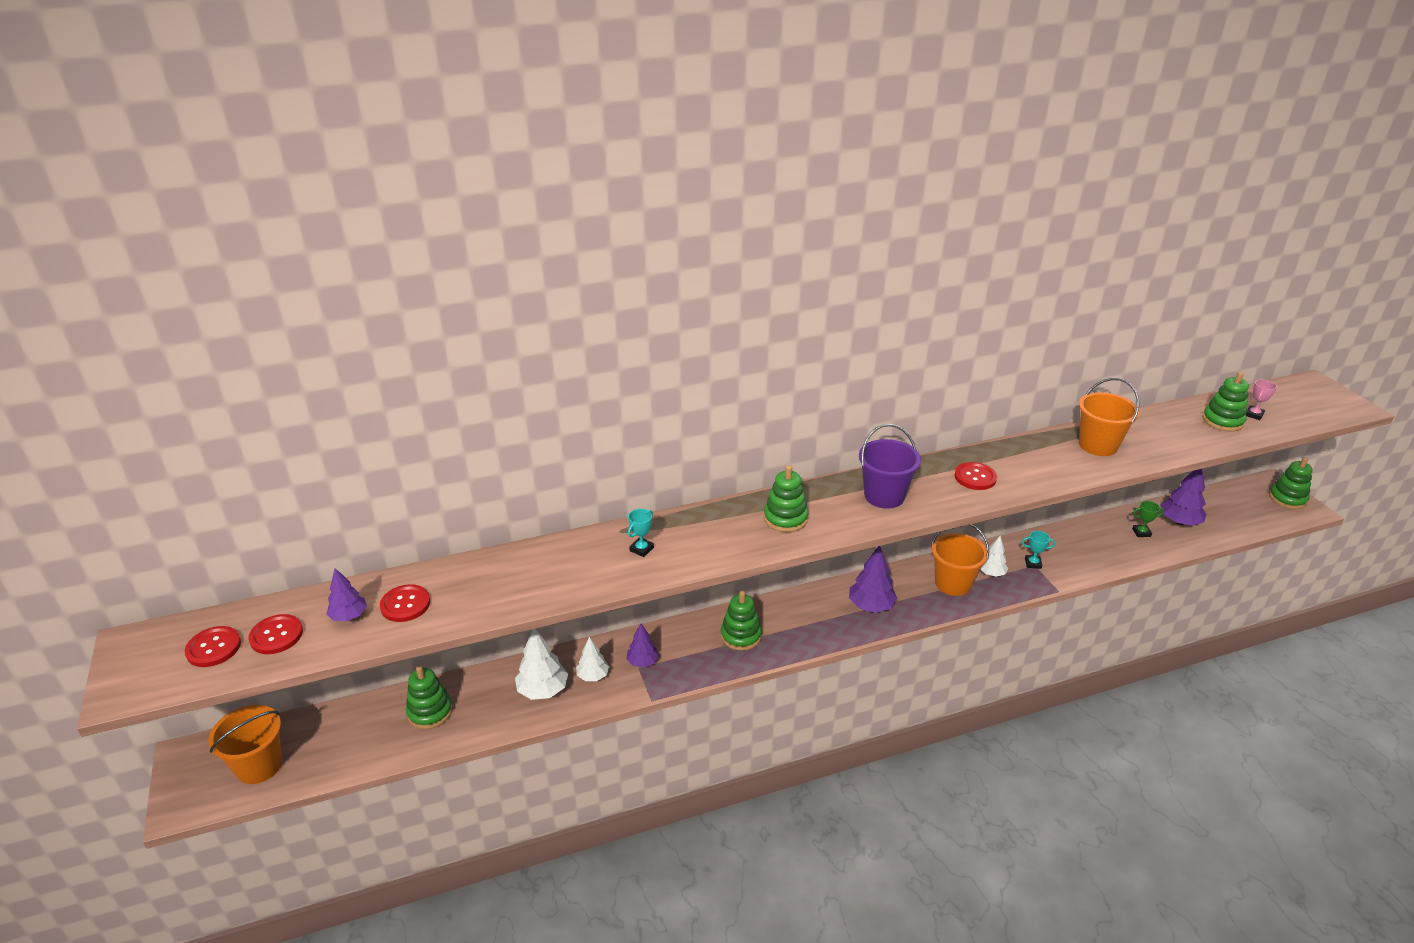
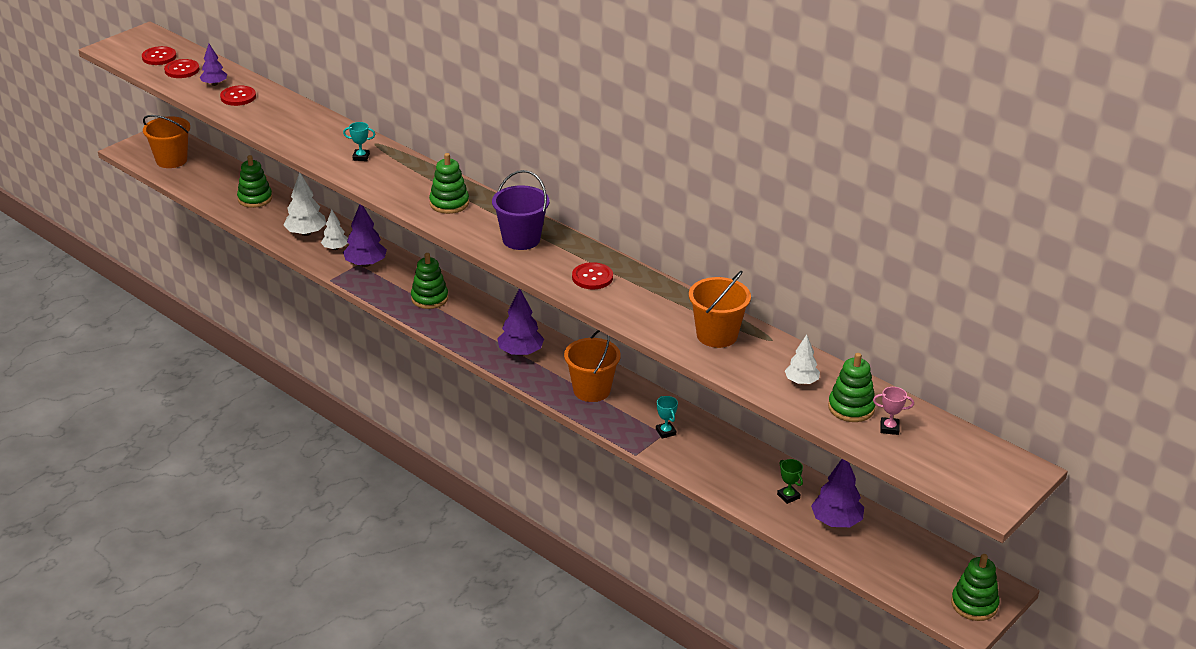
camera: 60 degrees right, 0 degrees up
purple tree [627,623,659,668] -> purple tree [343,204,387,267], size x1.56
white tree [980,536,1009,577] -> white tree moved to [785,334,820,384]

